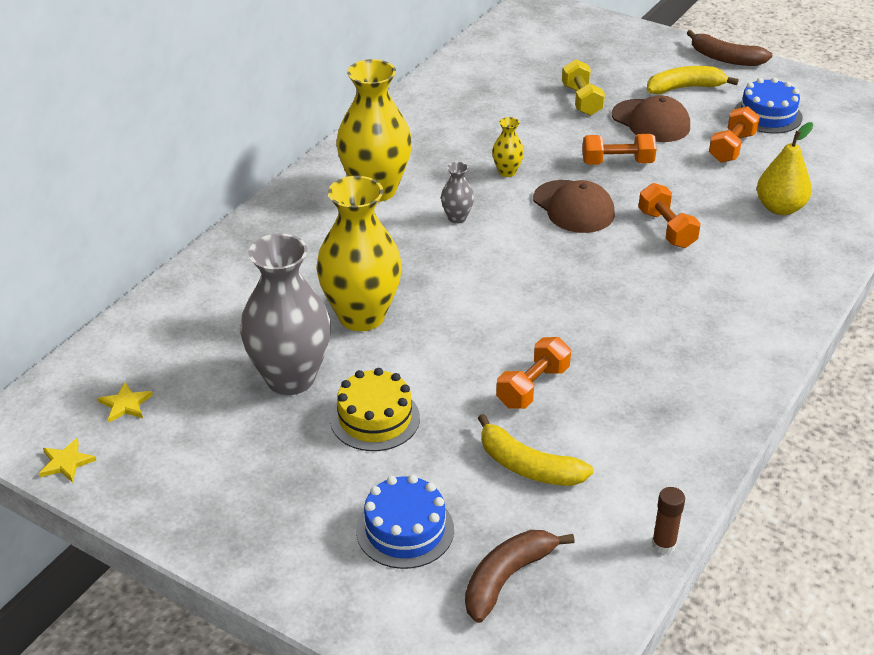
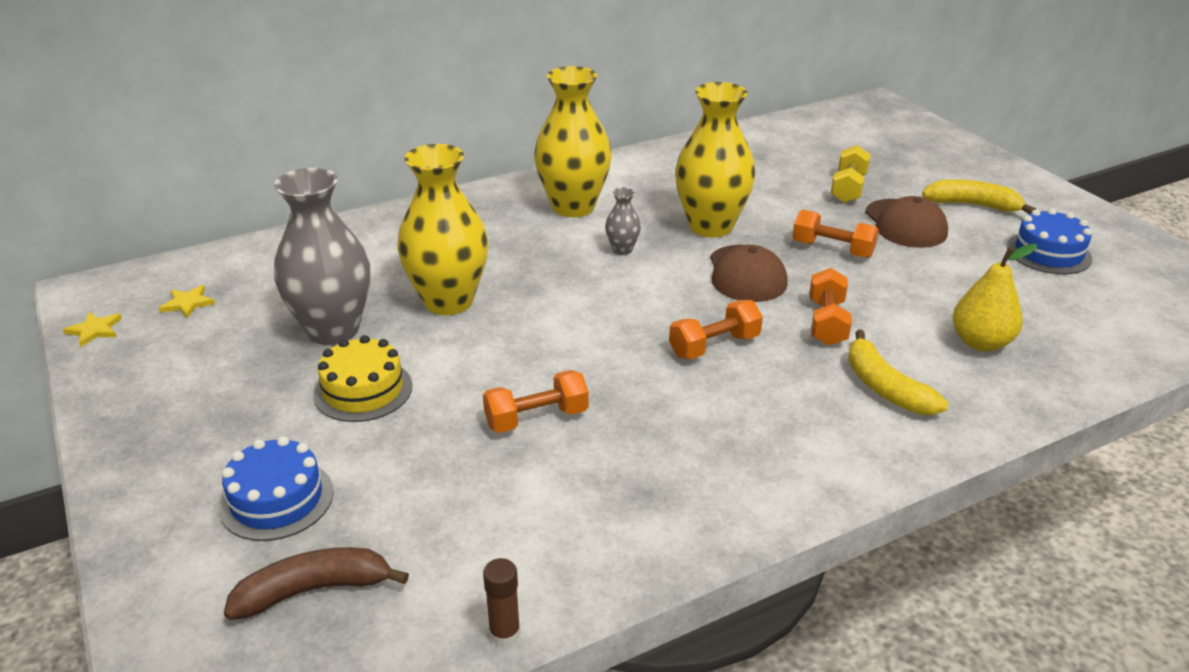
camera: 30 degrees right, 5 degrees down
yellow banana [478,414,593,486] -> yellow banana moved to [848,329,949,415]
yellow vase [492,117,524,177] -> yellow vase [675,82,756,237], size x2.29
brown banana [687,30,772,66] -> none
orange dumbbell [709,106,760,163] -> orange dumbbell moved to [669,300,763,359]

